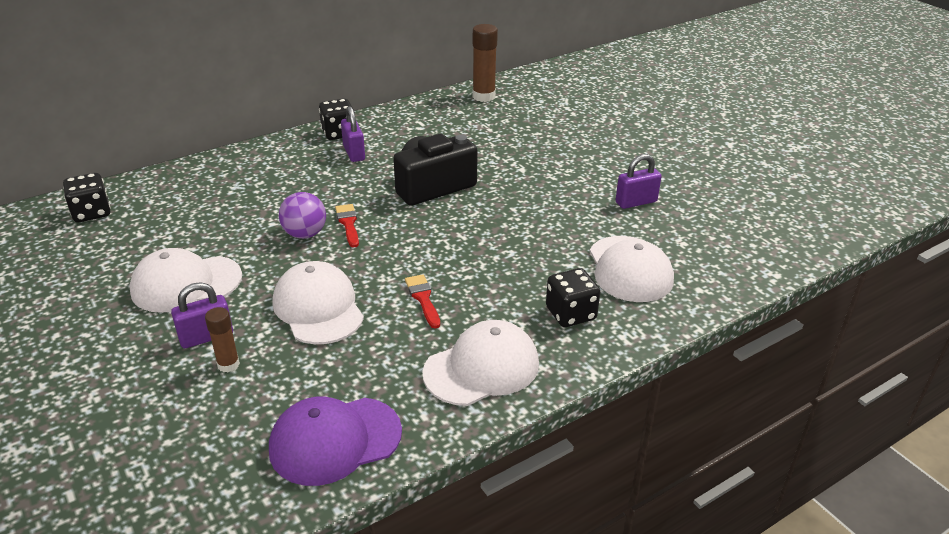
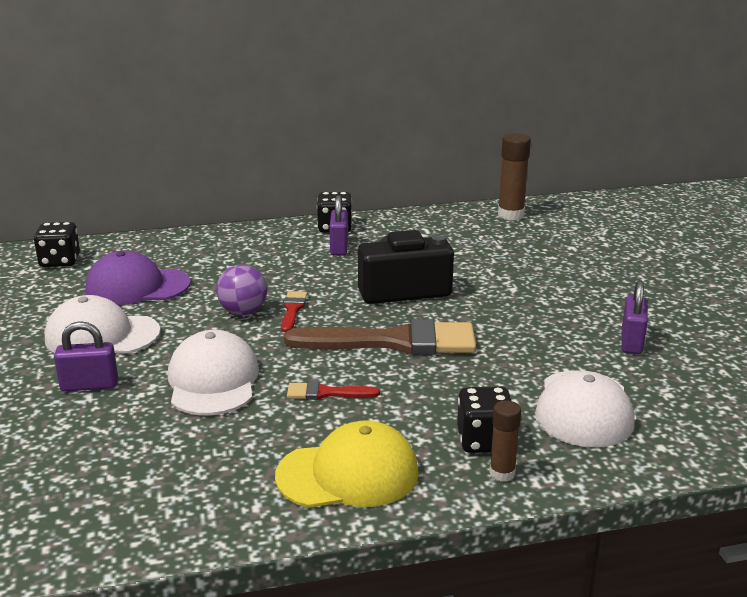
camera: 20 degrees right, 10 degrees down
brown glue stick [205,307,240,372] -> brown glue stick moved to [489,400,521,482]
purple cap [269,397,402,486] -> purple cap moved to [85,251,190,305]
red brush [405,274,440,328] -> red brush turned 90 degrees counterclockwise [287,381,380,400]
white cap [422,320,539,406] -> yellow cap [275,420,419,508]
purple padlock [616,154,662,209] -> purple padlock turned 75 degrees counterclockwise [622,280,648,354]
none -> brown brush [284,319,476,355]

